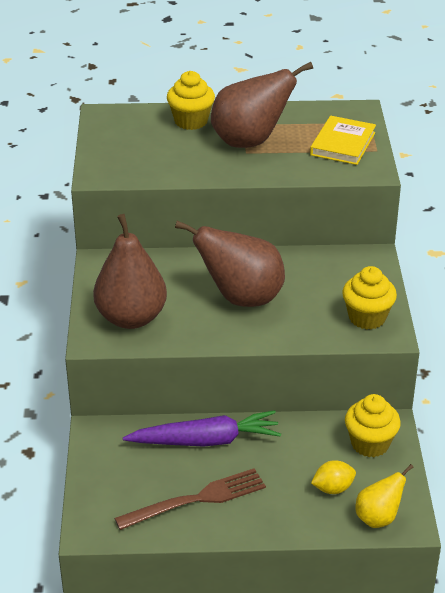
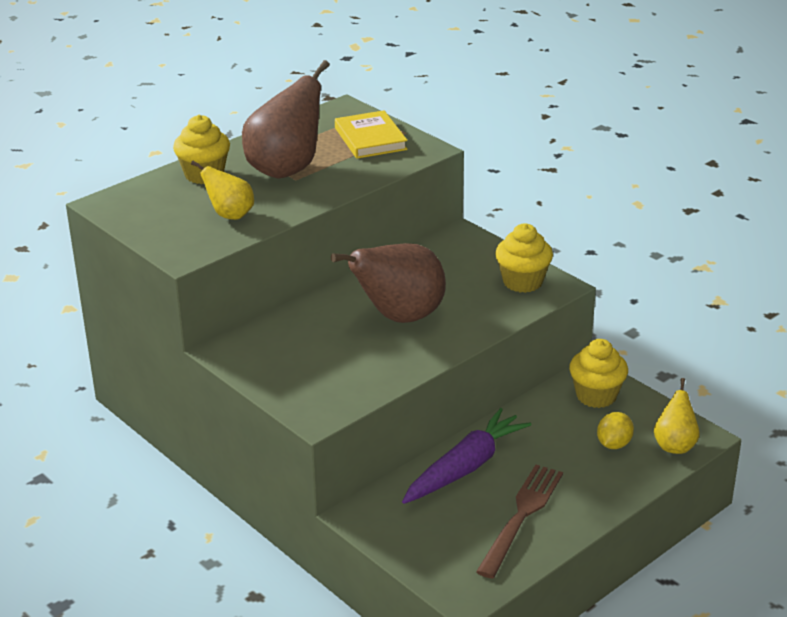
camera: 40 degrees left, 5 degrees down
brown pear [93,214,167,329] -> none
none -> yellow pear [191,161,254,220]

